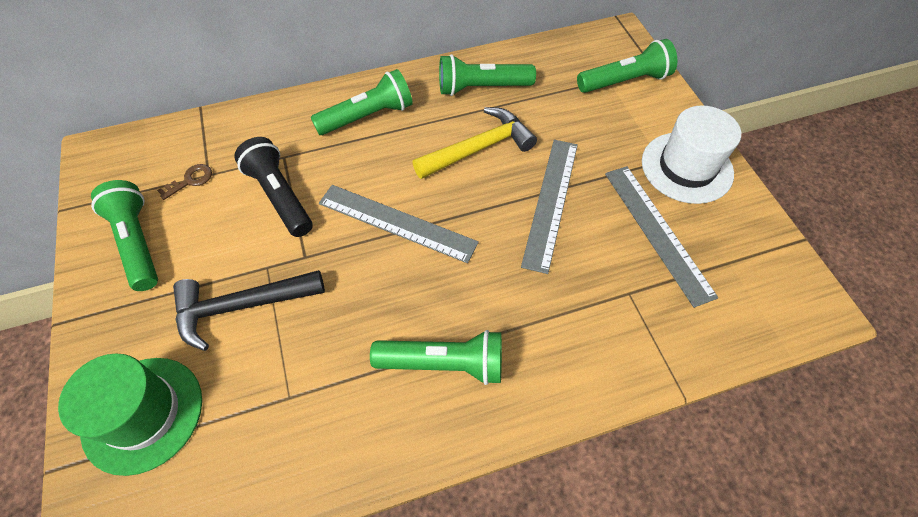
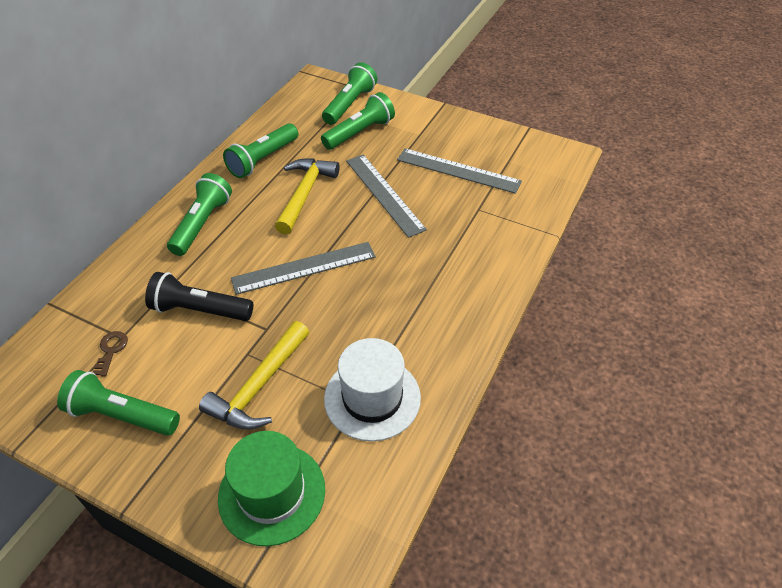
camera: 45 degrees left, 10 degrees down
black hammer [173,270,325,351] -> yellow hammer [199,321,309,430]
green flashlight [370,330,502,385] -> green flashlight moved to [321,92,395,150]
white hat [642,105,741,204] -> white hat moved to [324,338,421,441]

